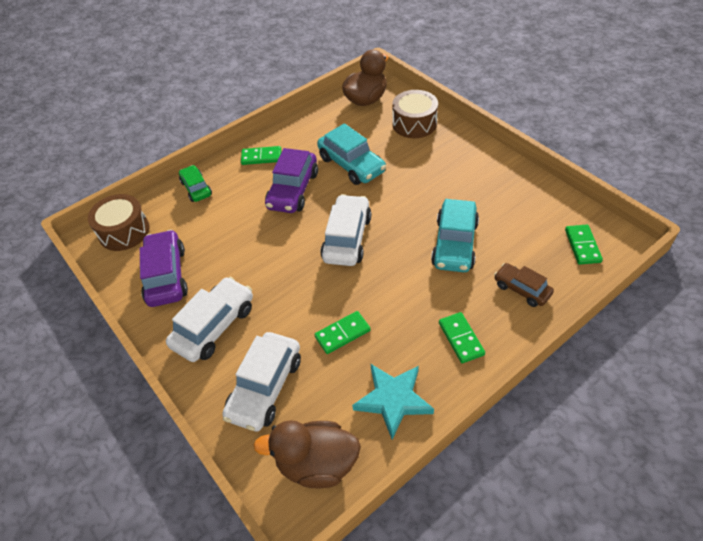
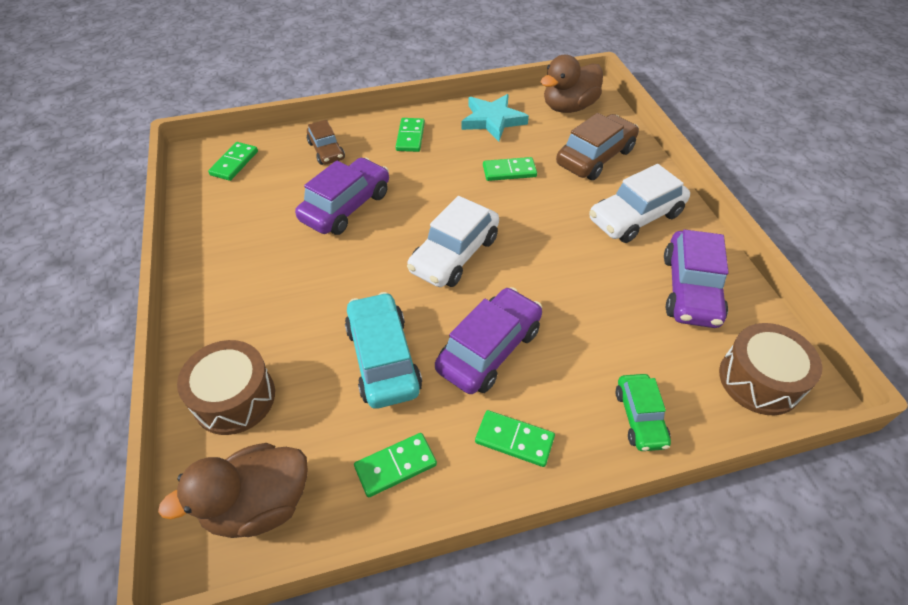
camera: 160 degrees left, 0 degrees up
white car [222,332,301,432] -> brown car [556,113,639,180]
brown duck [253,420,361,488] -> brown duck turned 120 degrees clockwise [541,55,603,113]
turquoise car [431,199,479,272] -> purple car [295,157,389,235]
none -> green domino [354,433,437,497]

